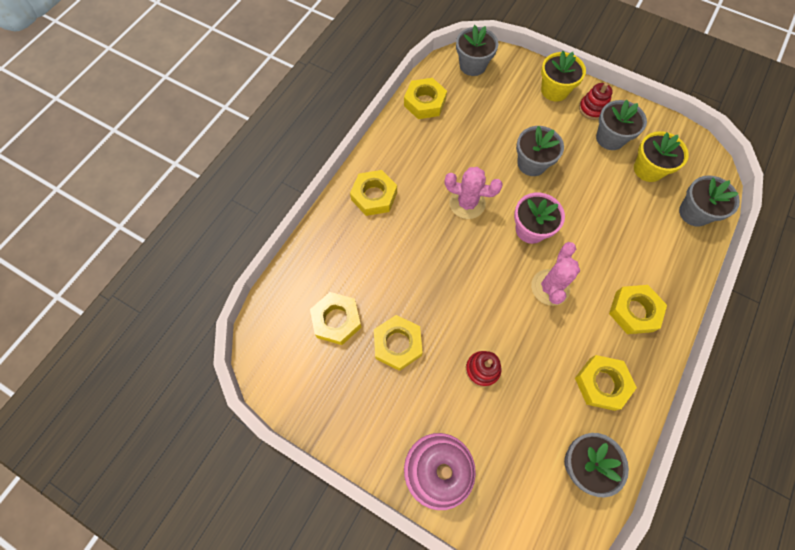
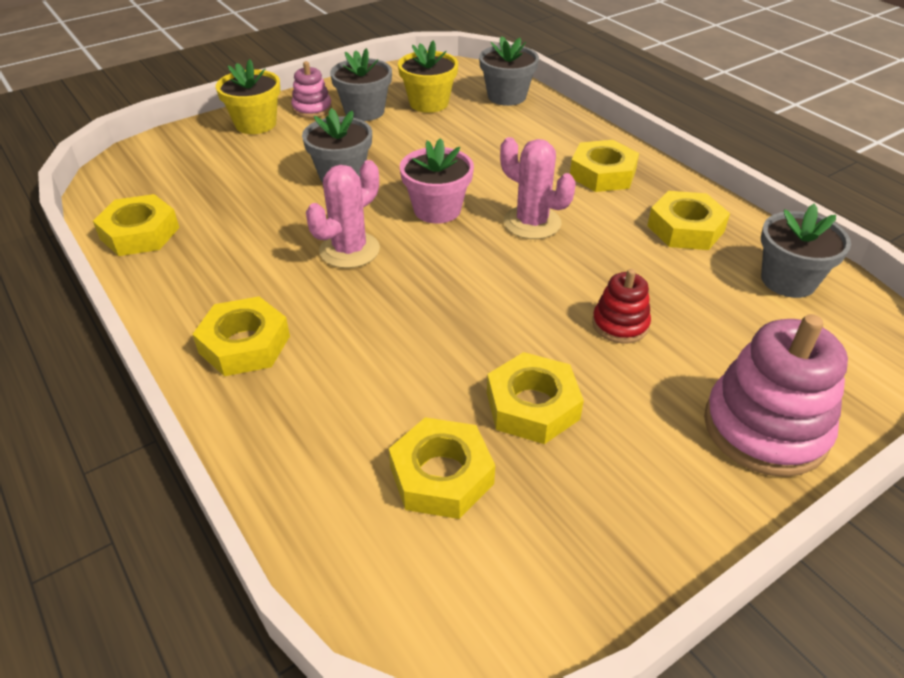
camera: 65 degrees left, 25 degrees down
grey flower pot [456,25,498,76] -> none
red stacking toy [579,83,613,120] -> pink stacking toy [291,61,332,118]

